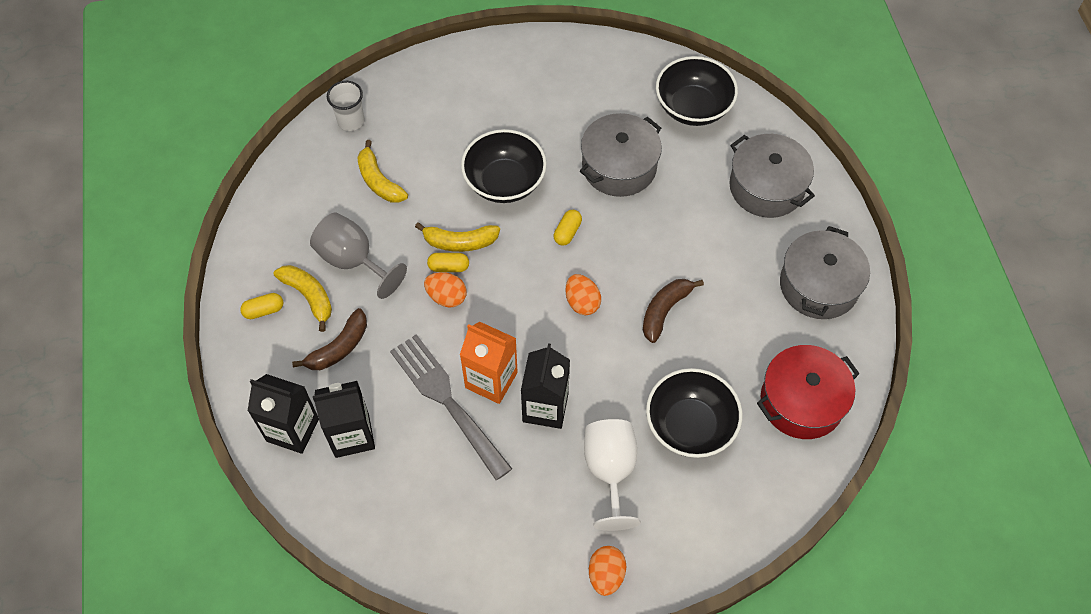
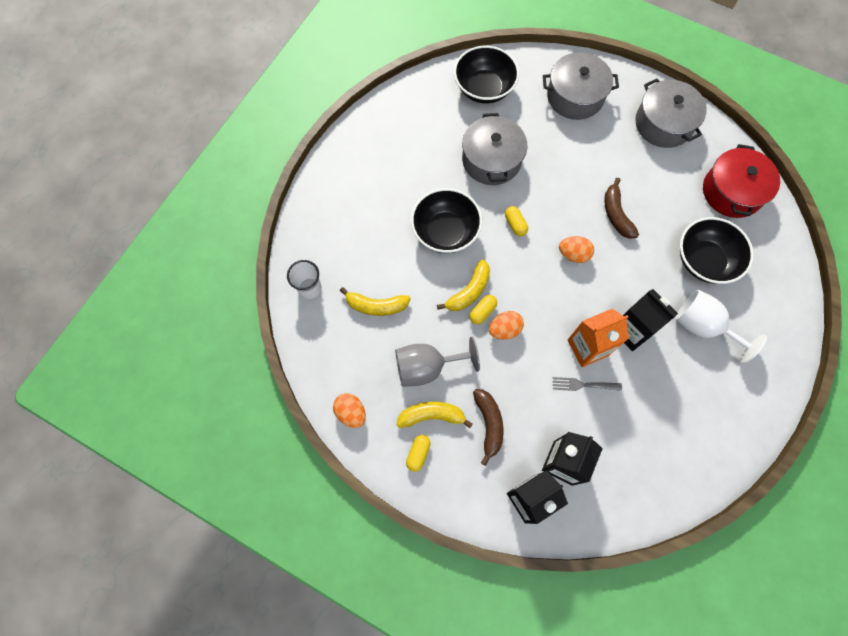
camera: 50 degrees left, 10 degrees up
grey fork [390,334,512,480] -> grey fork [553,377,622,391], size x0.48
orange egg [589,546,627,596] -> orange egg moved to [333,393,366,428]

